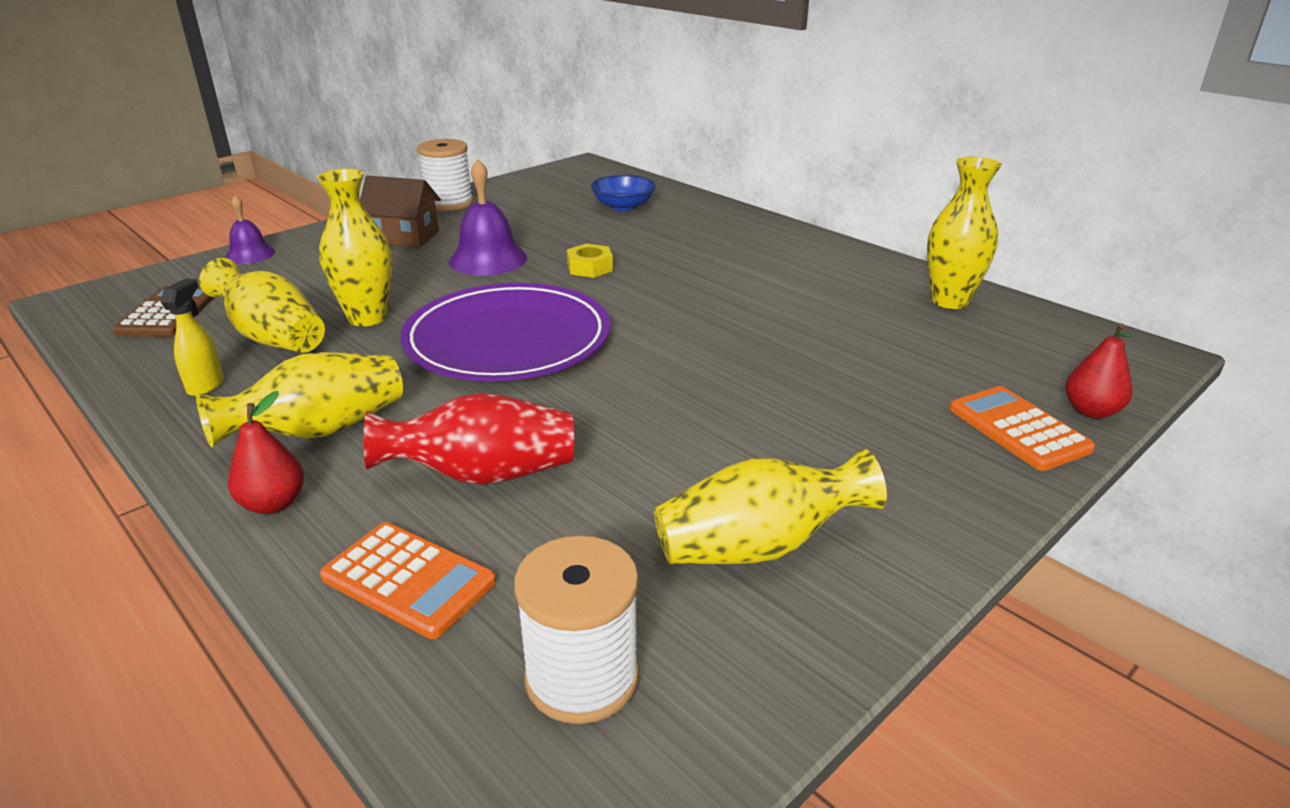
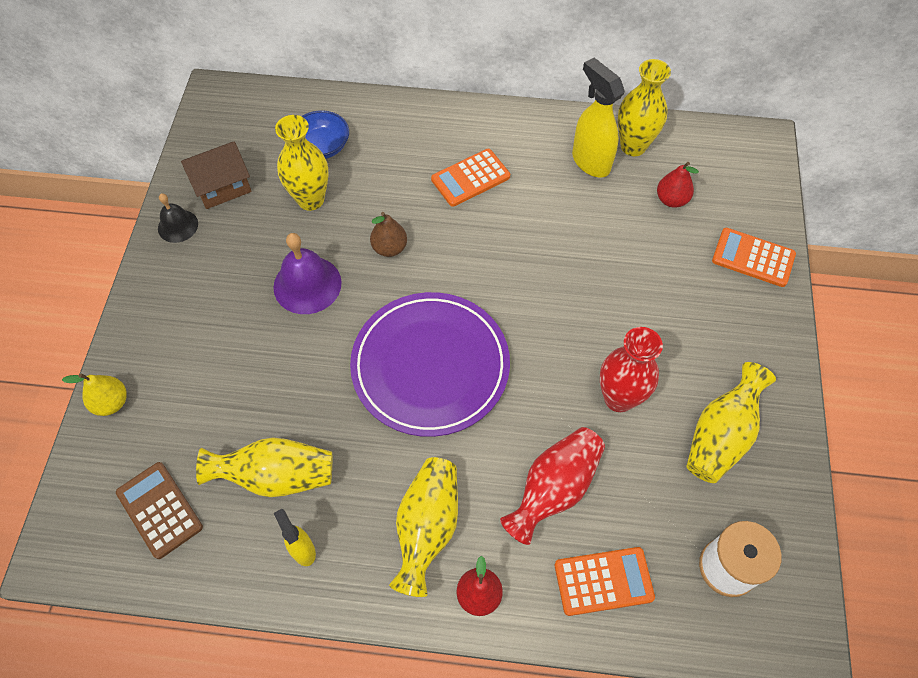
camera: 40 degrees left, 30 degrees up
purple bell [225,195,275,264] -> yellow pear [62,373,127,416]
yellow vase [317,169,392,327] -> yellow vase moved to [275,115,329,211]
brown house [360,176,441,248] -> brown house moved to [181,142,252,209]
white spool [417,139,473,211] -> black bell [158,193,198,243]
yellow nut [567,244,613,278] -> brown pear [370,212,407,257]
red pear [1066,323,1133,419] -> red pear moved to [657,162,699,208]
none -> orange calculator [431,149,510,207]
none -> yellow spray bottle [572,58,625,178]
none -> red vase [600,327,663,412]

